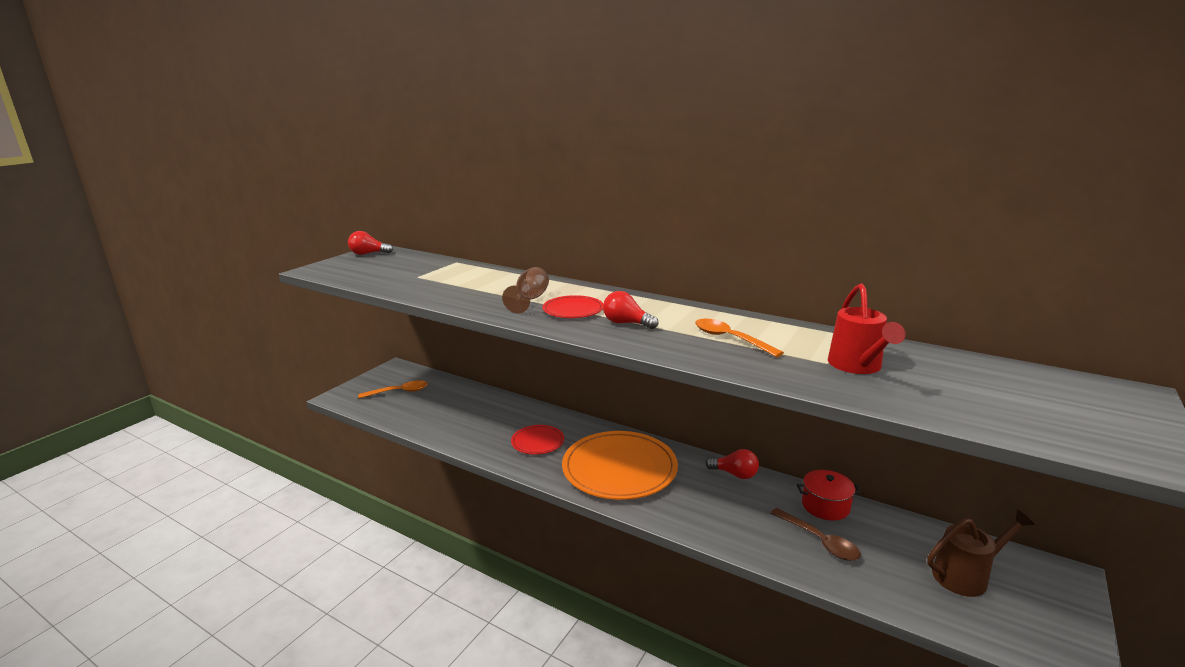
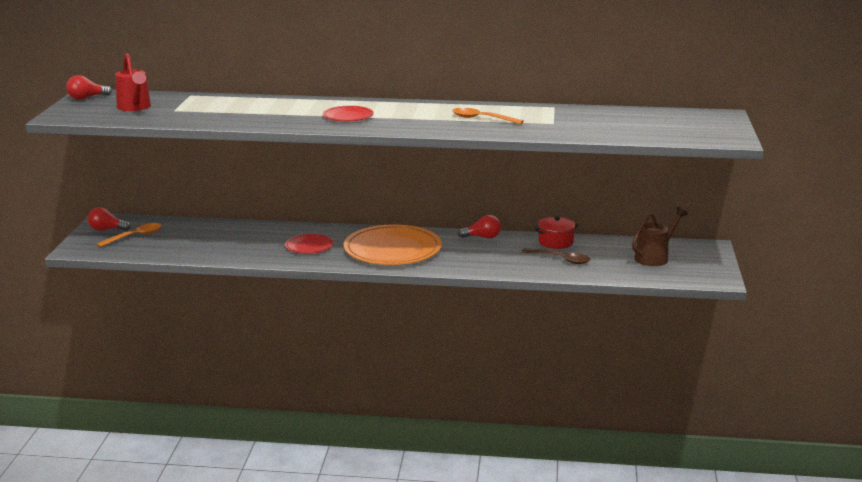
camera: 25 degrees left, 0 degrees up
brown goblet [502,267,549,313] -> none
red light bulb [603,291,658,329] -> red light bulb moved to [88,207,131,231]
red watering can [828,284,906,374] -> red watering can moved to [115,53,151,111]

